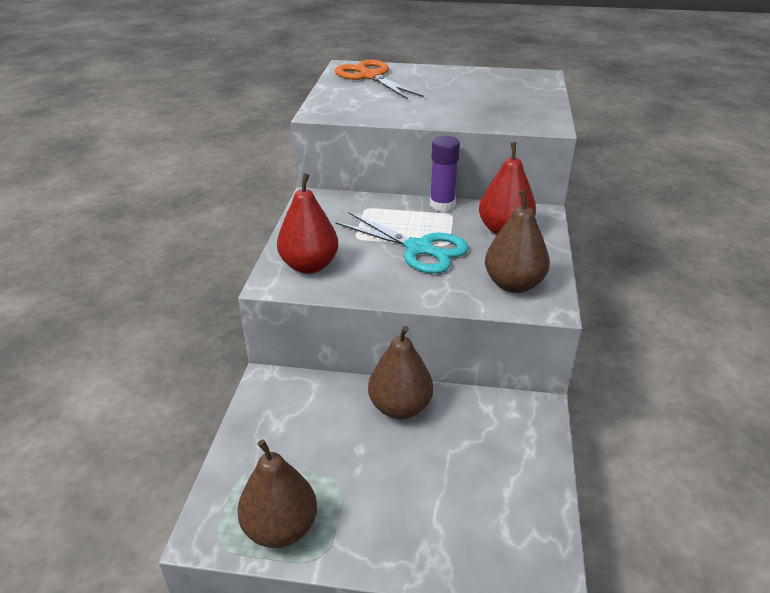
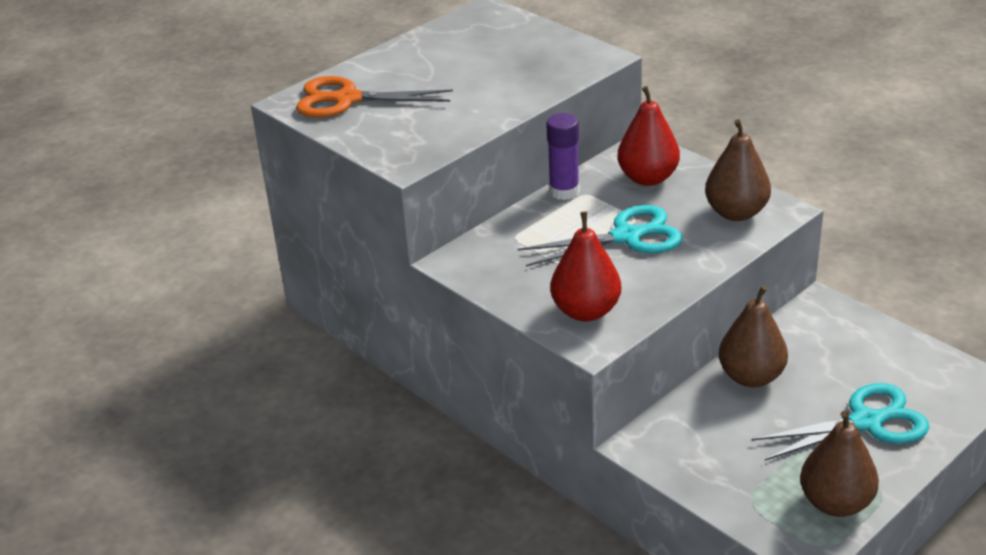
camera: 50 degrees left, 0 degrees up
none -> turquoise scissors [752,383,930,461]

